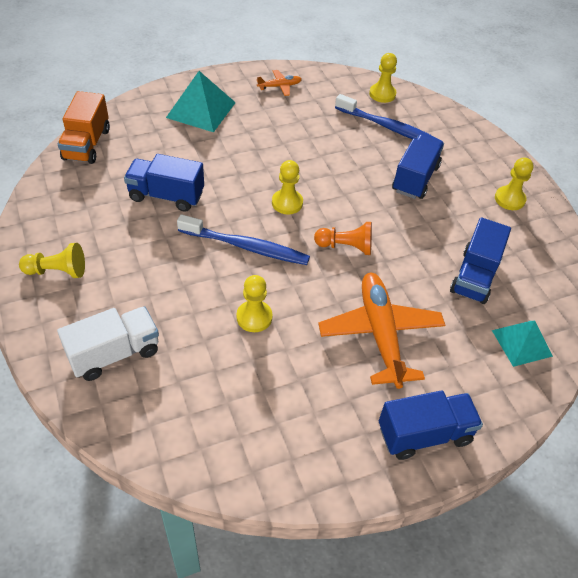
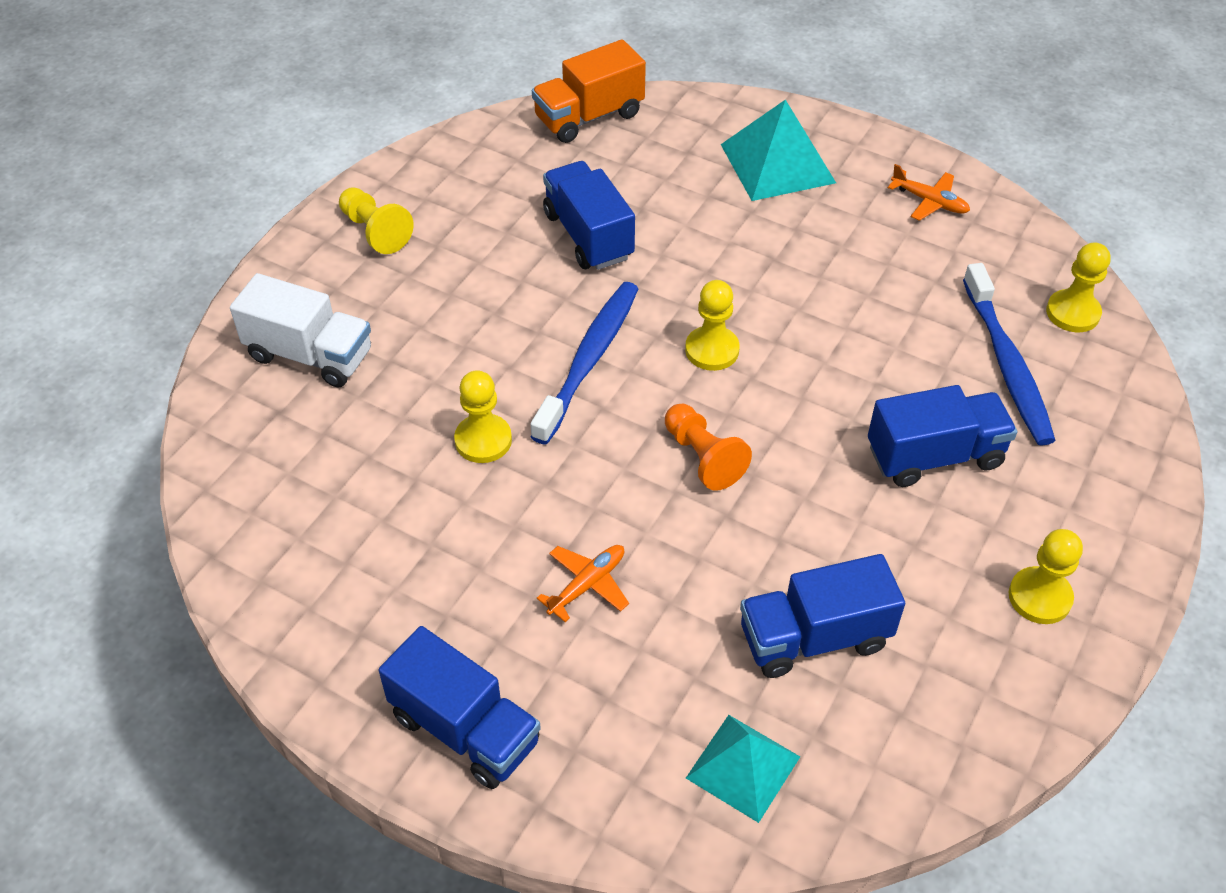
camera: 55 degrees right, 0 degrees up
blue toothbrush [177,214,310,265] -> blue toothbrush turned 135 degrees counterclockwise [530,282,638,445]
orange plane [318,273,445,389] -> orange plane [537,545,629,622], size x0.46

